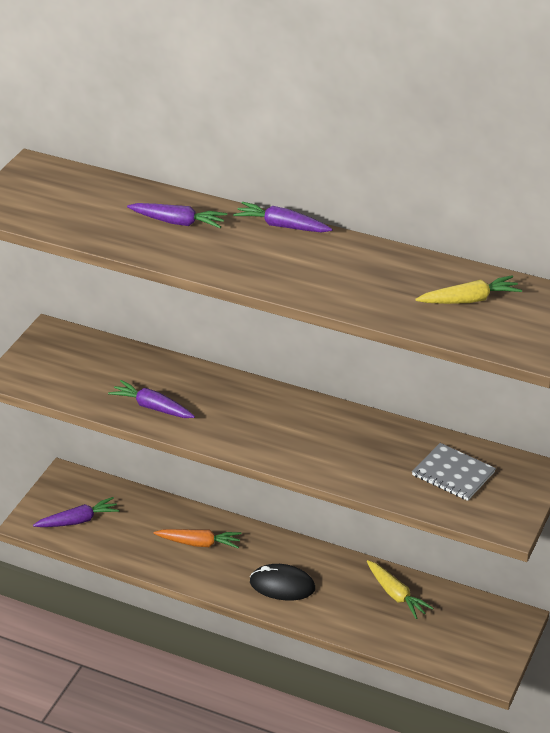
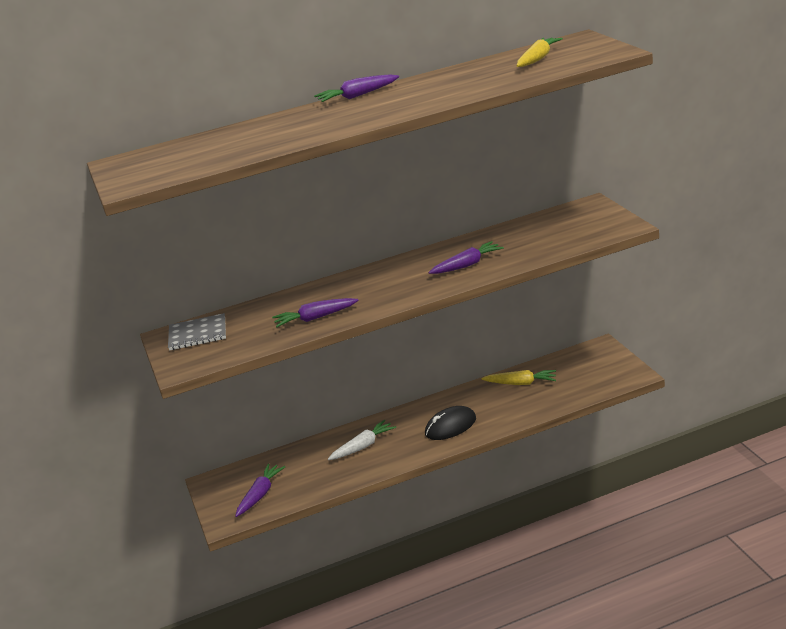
camera: 40 degrees left, 10 degrees down
purple carrot [127,203,227,228] -> purple carrot moved to [428,241,504,274]
orange carrot [154,529,242,549] -> white carrot [328,420,396,460]
grey notebook [412,443,496,501] -> grey notebook moved to [168,313,226,350]

